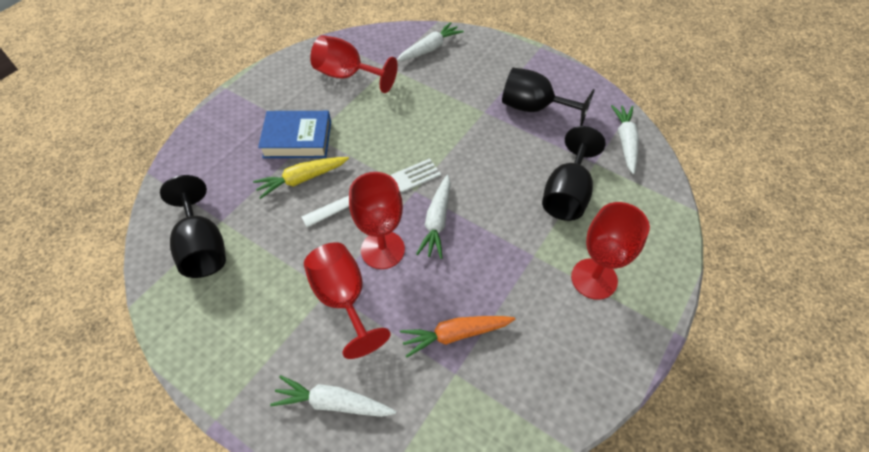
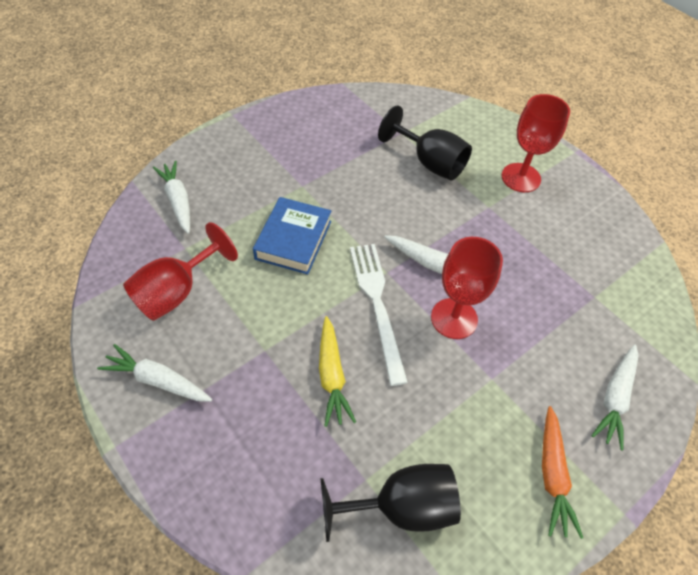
camera: 75 degrees left, 0 degrees up
blue book [258,111,331,158] -> blue book moved to [253,197,331,275]
red goblet [304,243,391,359] -> none
orange carrot [400,316,515,358] -> orange carrot moved to [542,406,583,539]
black goblet [502,68,595,126] -> none
white carrot [611,105,639,174] -> white carrot moved to [97,344,212,402]

